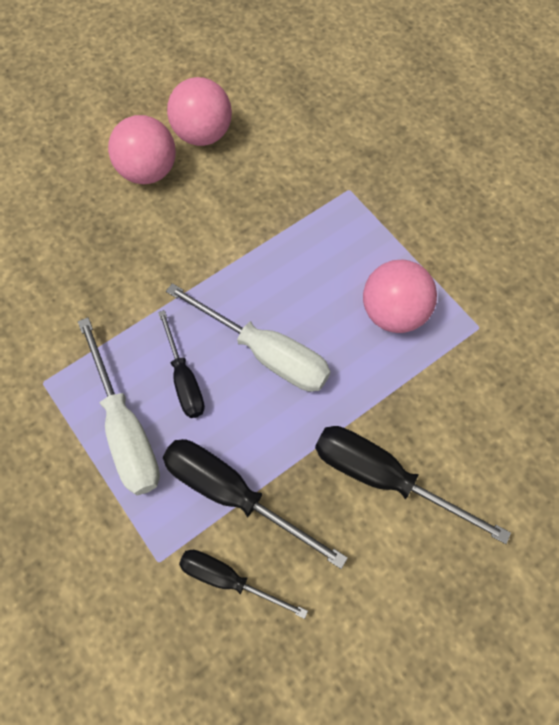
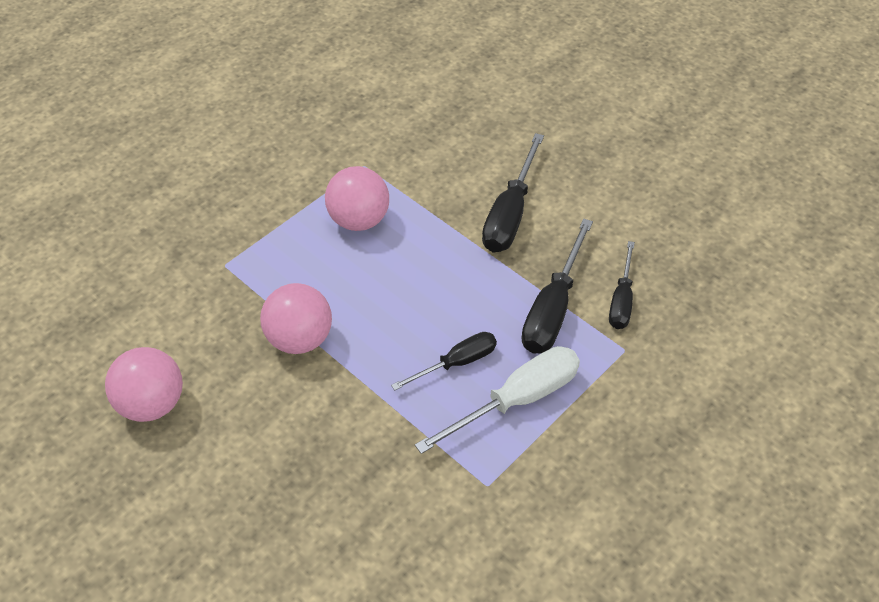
camera: 100 degrees left, 15 degrees down
pink ball [108,115,176,184] -> pink ball moved to [260,283,332,354]
white screwdriver [166,283,331,392] -> none

